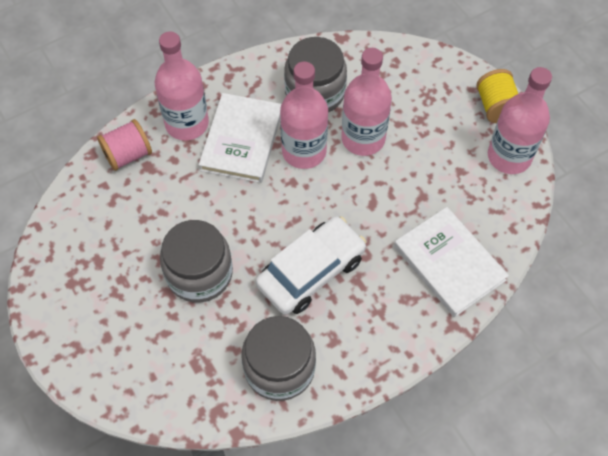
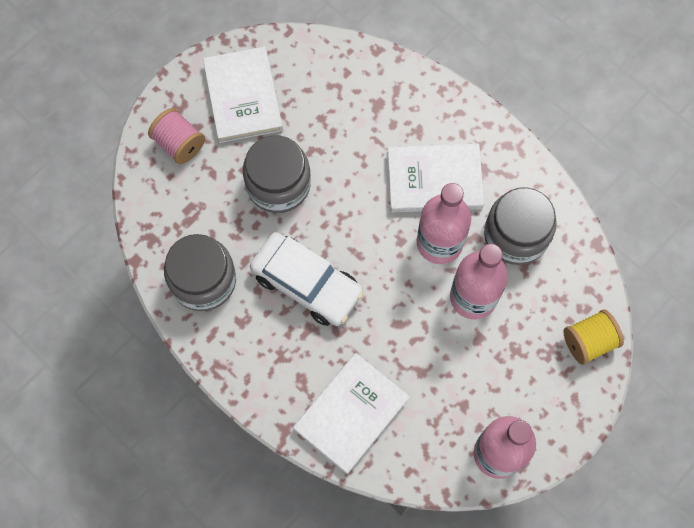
camera: 75 degrees right, 10 degrees up
pink spool [97,119,152,171] -> pink spool moved to [148,108,205,164]
pink bottle [155,32,209,141] -> none
yellow spool [476,69,518,123] -> yellow spool moved to [563,309,624,365]
none -> white book [203,47,283,143]

